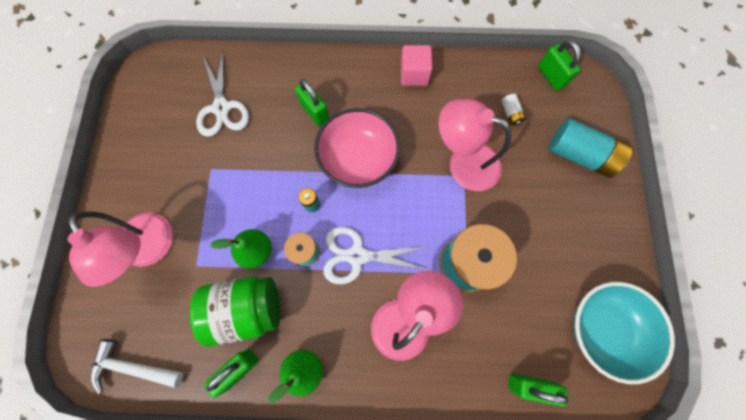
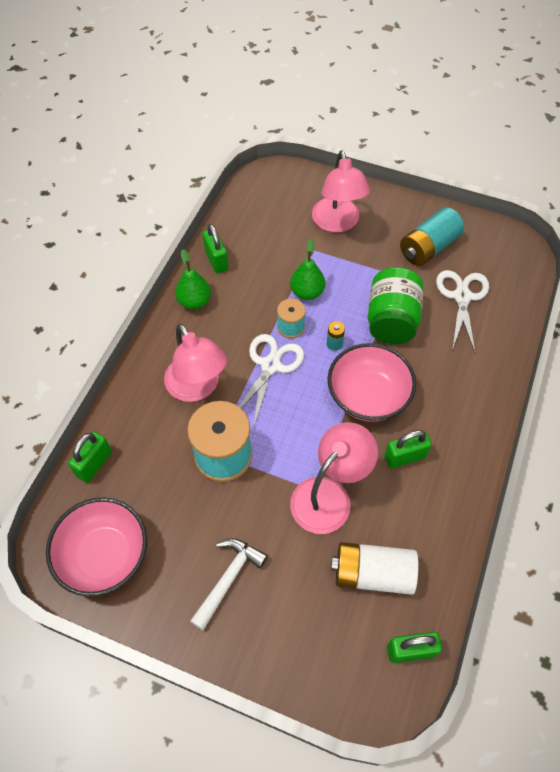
camera: 110 degrees right, 15 degrees down
pink lamp [67,211,173,287] -> pink lamp turned 90 degrees counterclockwise [312,150,370,233]
white hammer [90,339,183,394] -> white hammer moved to [190,538,268,630]
green jar [190,276,281,347] -> green jar moved to [368,267,424,344]
white scissors [196,51,249,137] -> white scissors turned 90 degrees clockwise [436,270,489,352]
green padlock [295,79,329,127] -> green padlock moved to [384,430,432,468]
pink cube [401,45,433,86] -> none
white battery [501,94,526,126] -> white battery [331,542,419,595], size x2.19
turquoise battery [549,118,632,178] -> turquoise battery moved to [400,207,464,266]
turquoise bowl [573,282,675,384] -> pink bowl [46,498,147,596]

